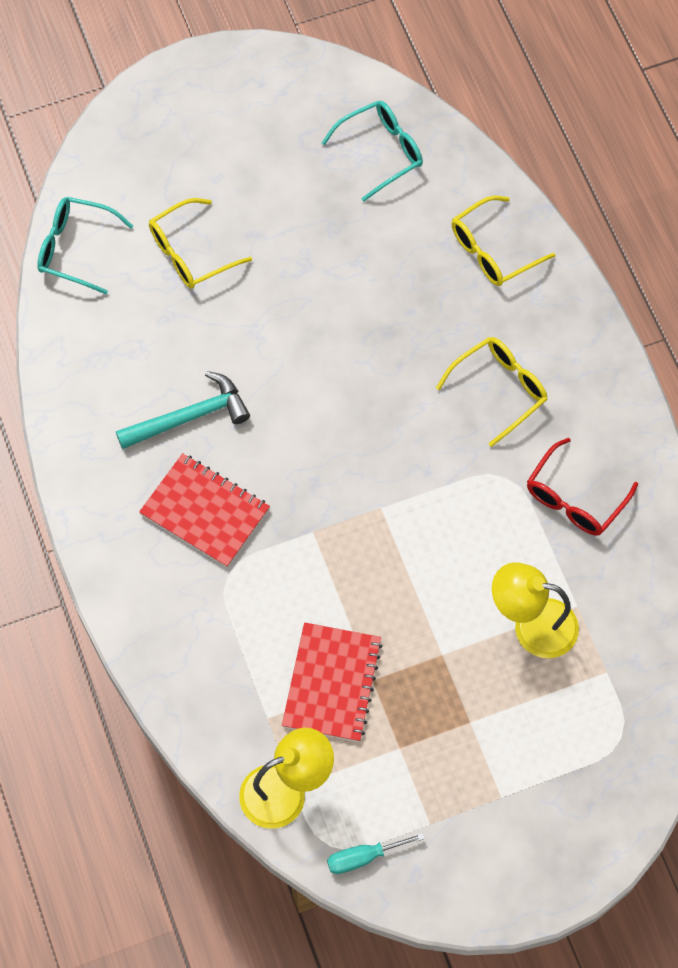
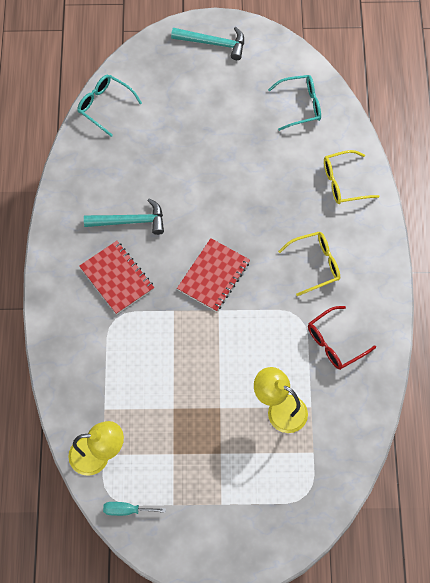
camera: 20 degrees right, 0 degrees up
yellow glasses [149,198,252,289] -> none
red notebook [282,622,383,742] -> red notebook moved to [177,238,250,312]
none -> turquoise hammer [171,27,244,60]

